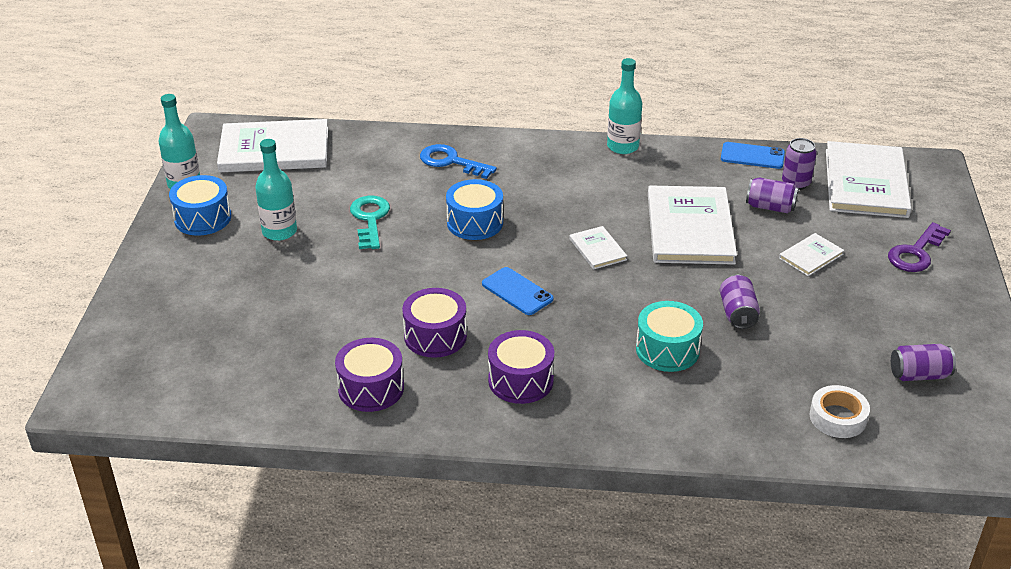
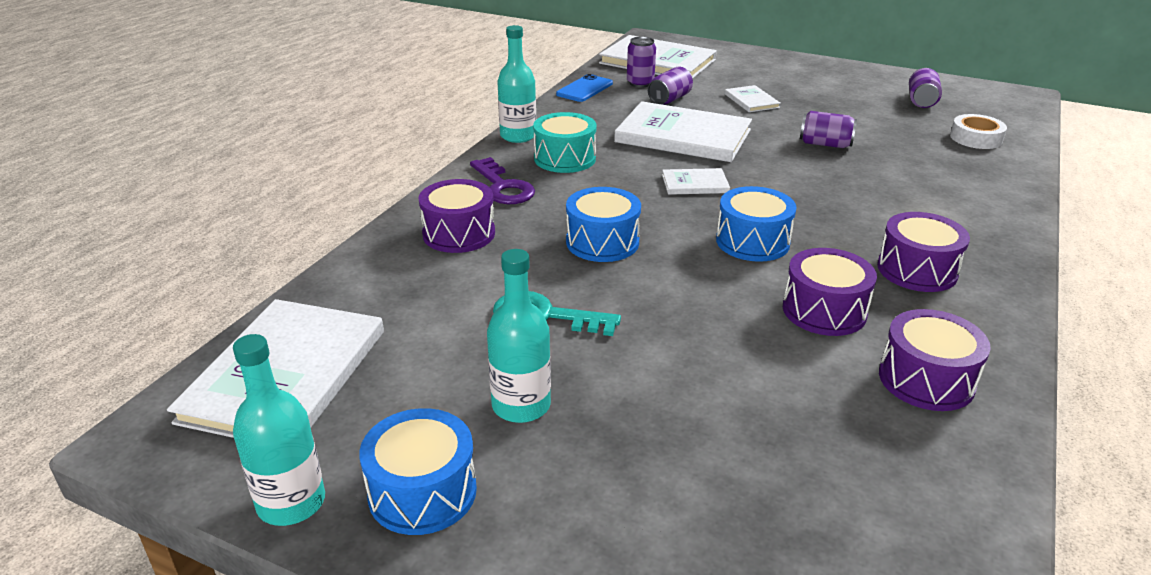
camera: 70 degrees left, 5 degrees down
blue key [420,144,497,179] -> purple drum [419,179,495,253]
blue phone [482,267,554,315] -> blue drum [716,186,797,262]
turquoise drum [636,301,703,372] -> turquoise drum moved to [533,112,597,173]
purple key [888,222,951,272] -> purple key moved to [470,157,535,204]

